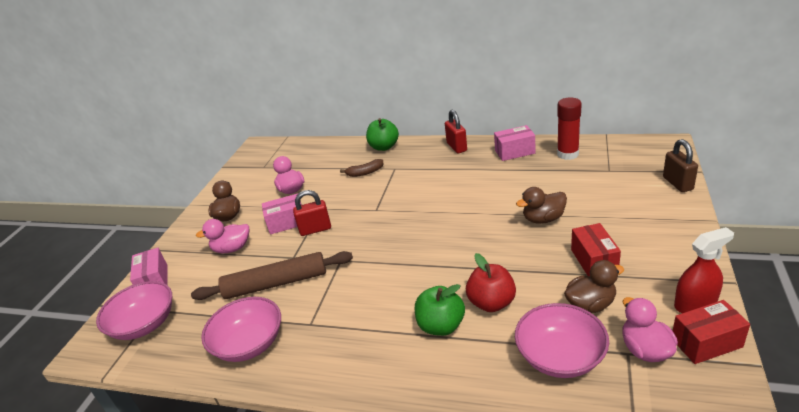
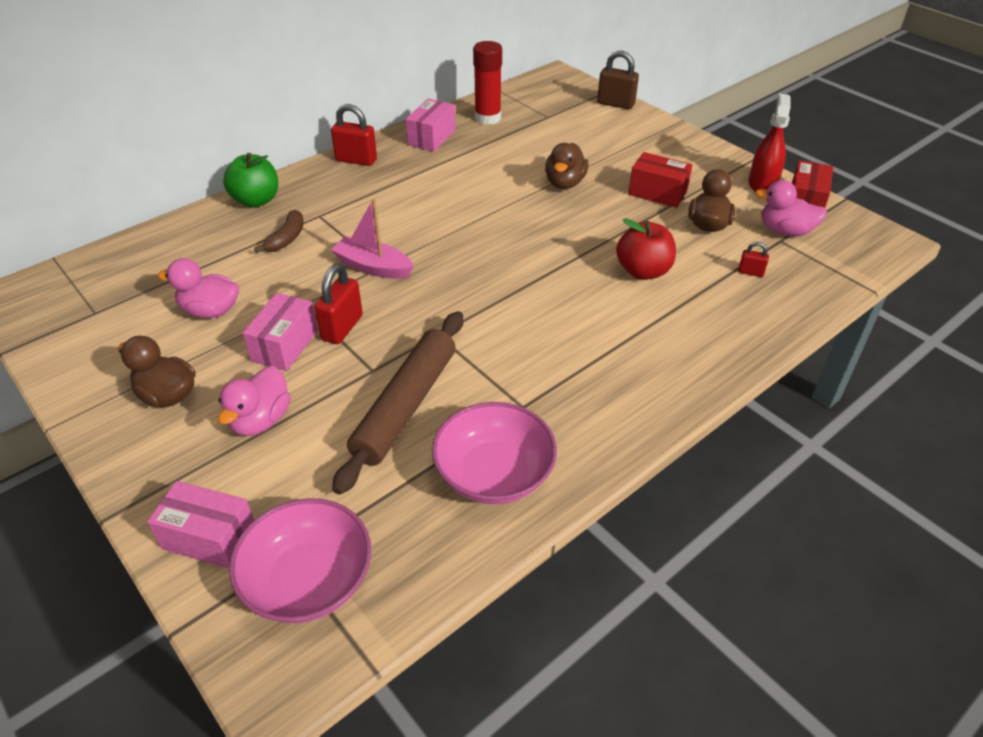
camera: 60 degrees left, 10 degrees up
green apple [415,284,465,336] -> none
pink bowl [515,303,609,378] -> red padlock [738,242,769,277]
none -> pink boat [331,199,414,279]

